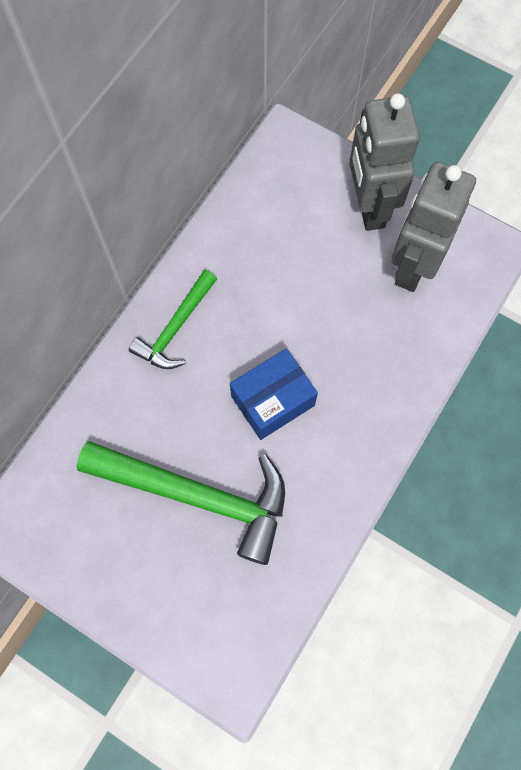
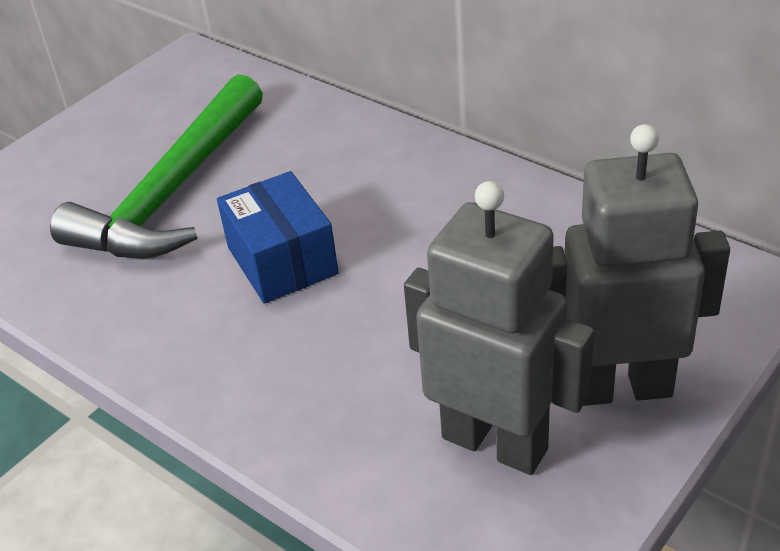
camera: 100 degrees right, 30 degrees down
green hammer [129,270,217,369] -> none

